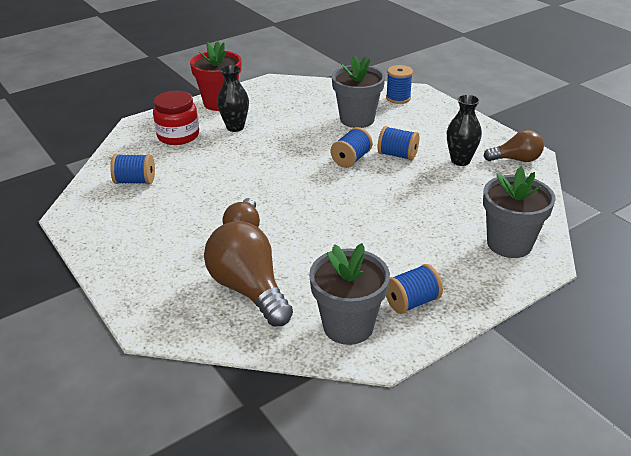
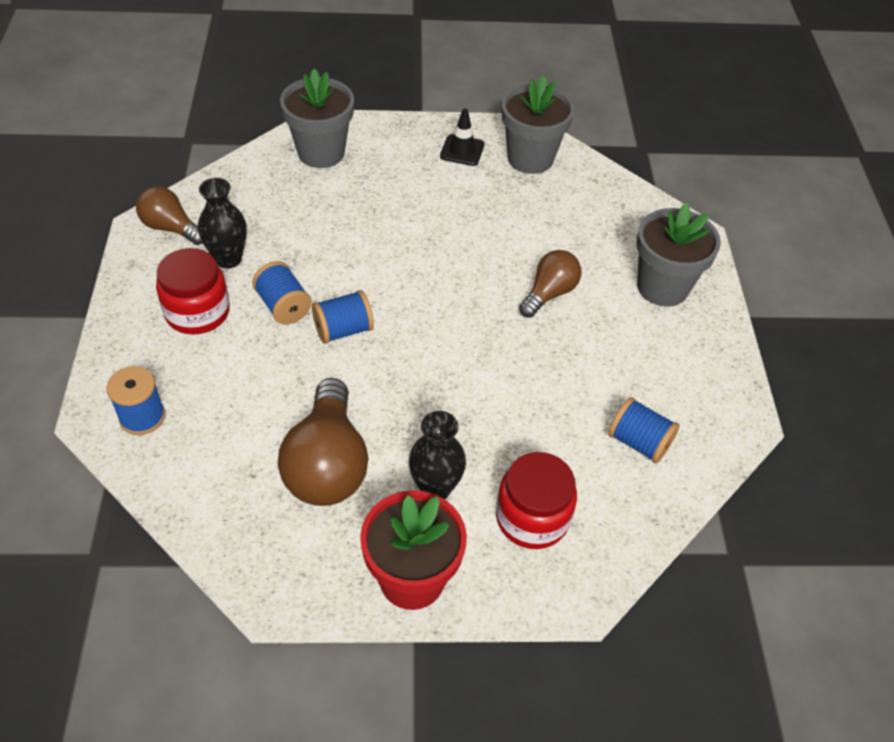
camera: 150 degrees left, 15 degrees up
brown light bulb [204,221,293,327] -> brown light bulb moved to [278,378,368,506]
grey flower pot [332,55,385,128] -> grey flower pot moved to [636,203,721,307]
blue spool [386,264,443,314] -> black traffic cone [440,108,485,166]
none -> red jar [156,248,230,334]

